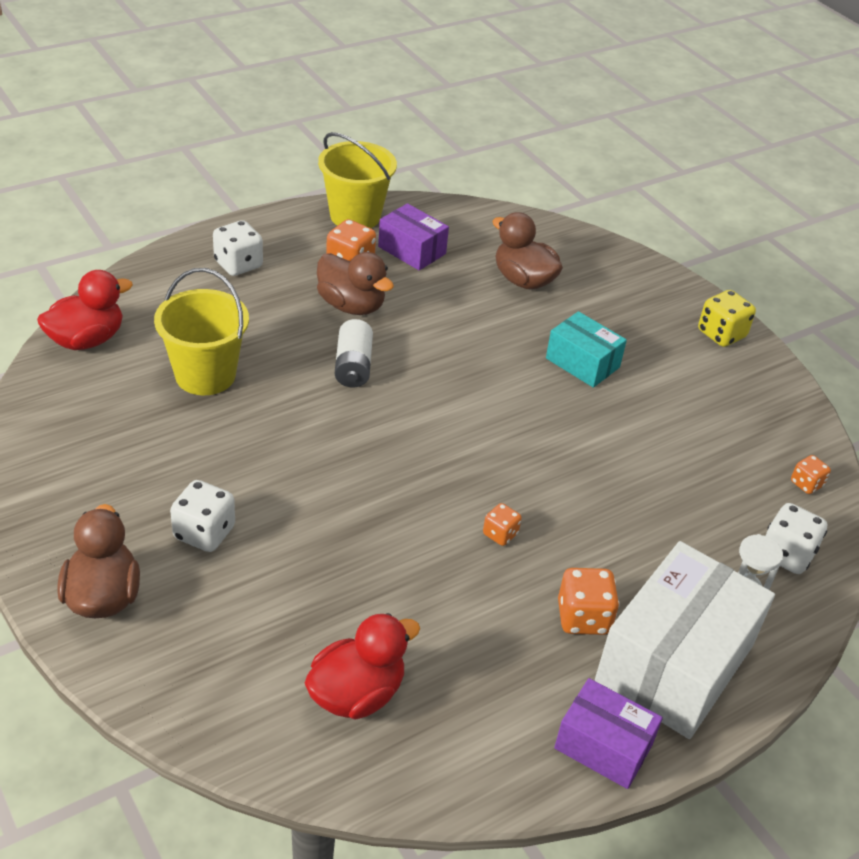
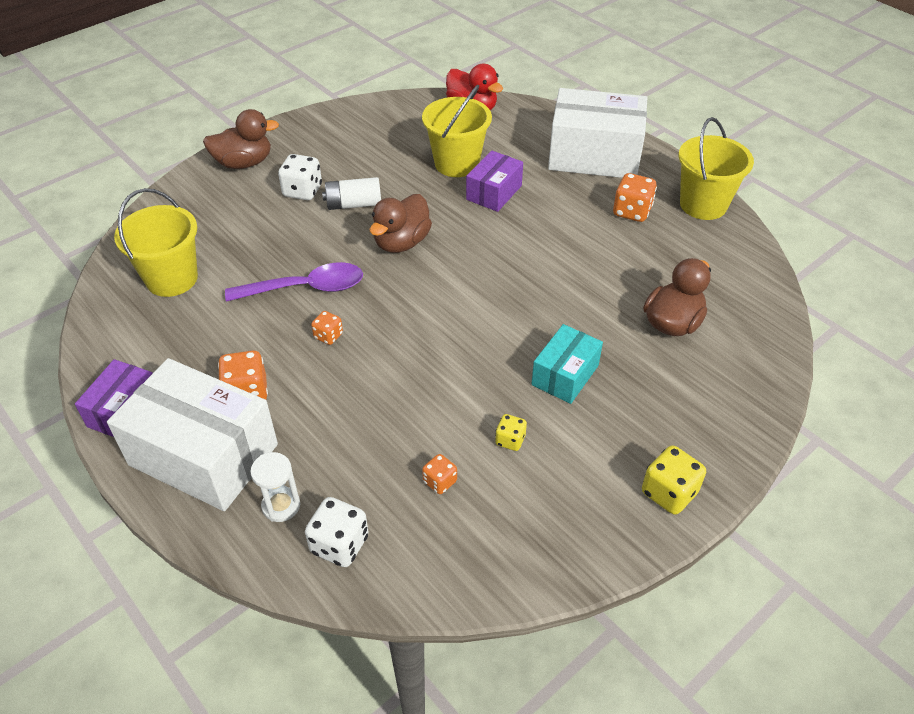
camera: 85 degrees right, 5 degrees up
white dice [213,220,263,276] -> white box [548,88,647,178]
red duck [305,613,420,719] -> yellow bucket [114,188,198,297]
brown duck [317,252,394,315] -> brown duck moved to [370,194,432,253]
white battery [335,319,373,388] -> white battery moved to [322,177,381,210]
purple box [378,203,449,271] -> purple box moved to [466,150,523,212]
orange dice [791,455,831,494] -> orange dice moved to [422,454,457,494]
none -> purple spoon [225,262,363,302]
none -> yellow dice [495,414,527,451]

